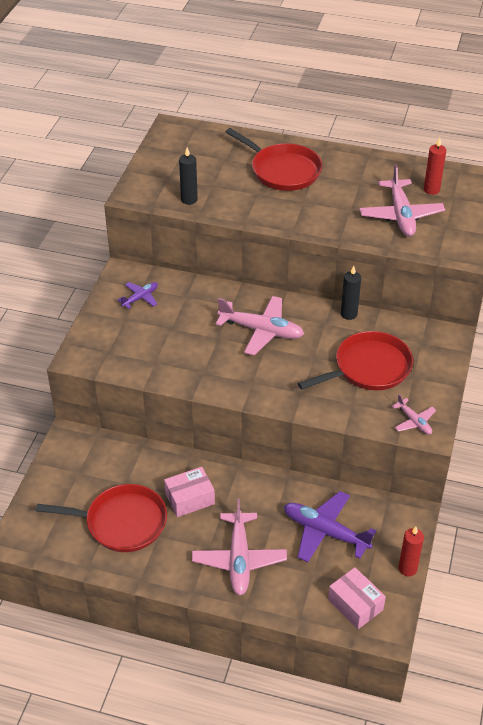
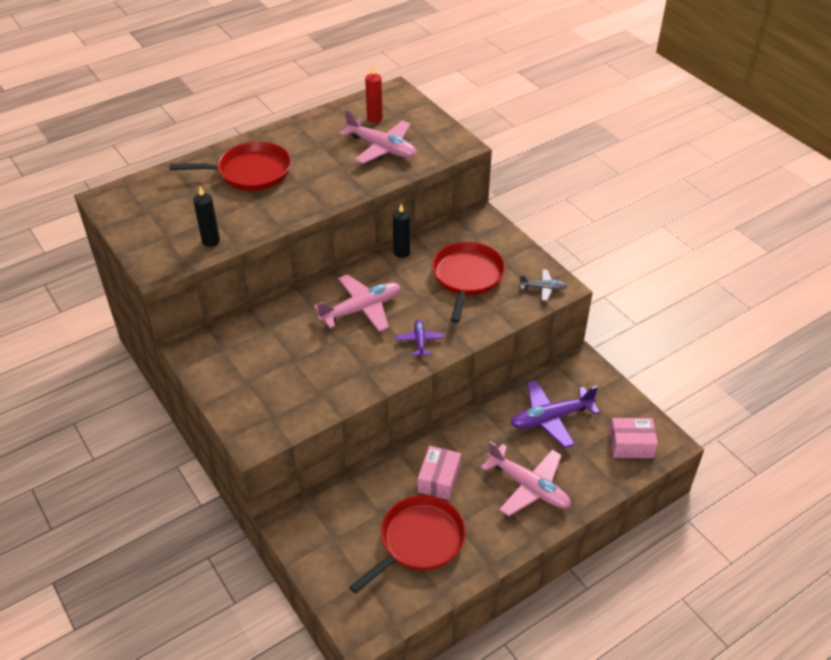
camera: 50 degrees left, 0 degrees up
purple plane [118,282,158,309] -> purple plane moved to [396,319,444,357]
pink plane [391,394,436,435] -> grey plane [519,269,567,301]
red candle [398,527,424,577] -> none

